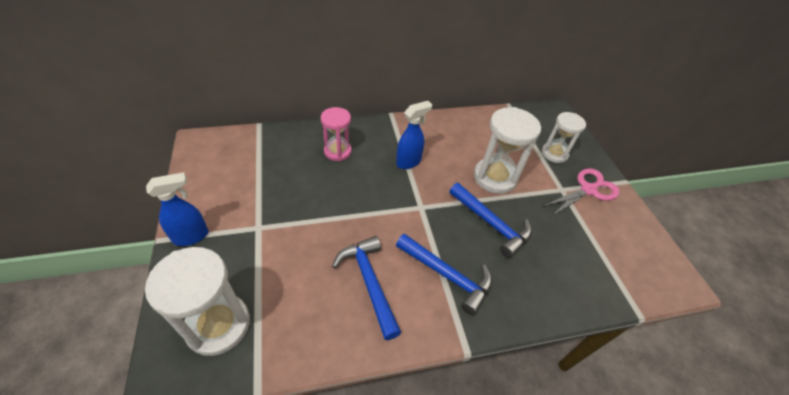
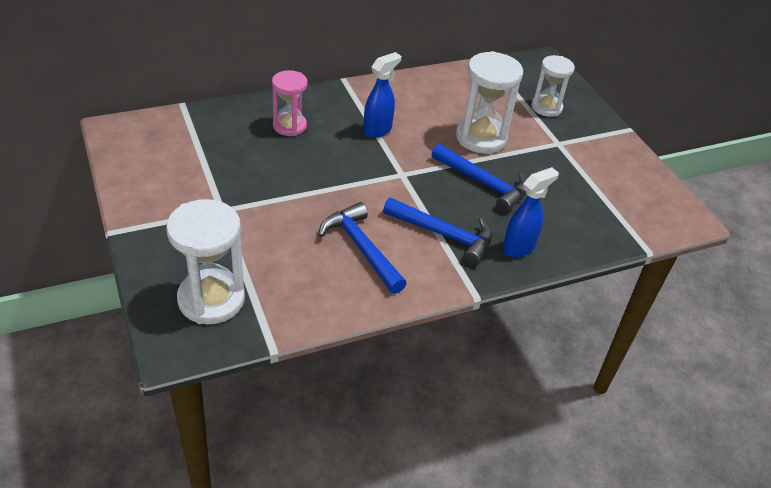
camera: 10 degrees left, 5 degrees down
blue spray bottle [146,172,209,246] -> blue spray bottle moved to [503,167,559,258]
pink scissors [542,168,620,217] -> none

